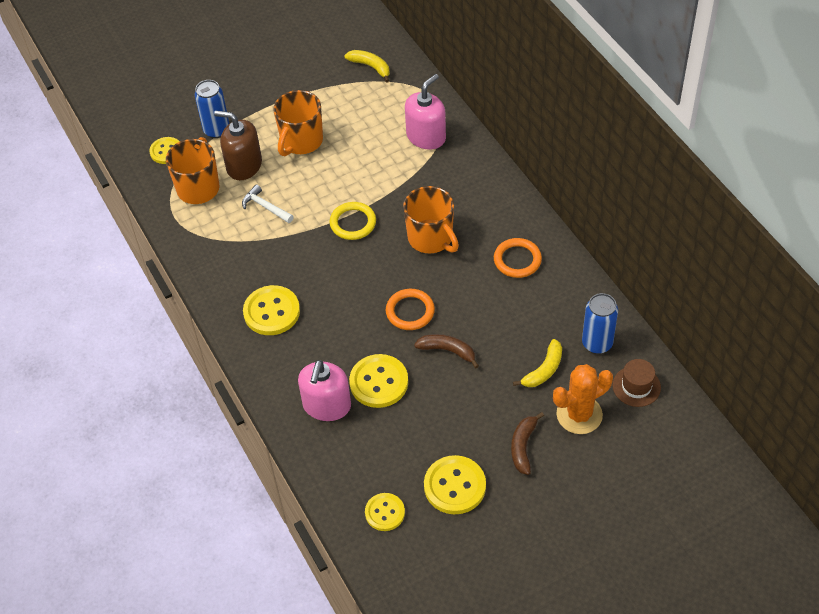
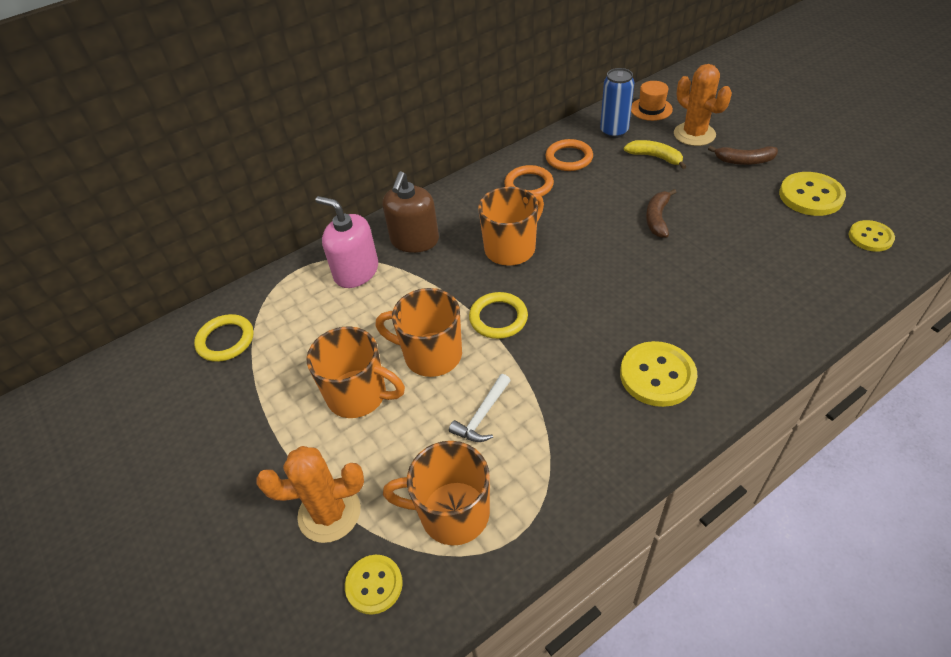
camera: 95 degrees left, 5 degrees down
blue can [195,80,229,138] -> orange cactus [256,446,364,543]
brown soap dispenser [214,111,262,180] -> brown soap dispenser moved to [382,171,439,253]
pink soap dispenser [298,360,351,421] -> none
yellow banana [344,50,390,83] -> yellow ring [194,314,254,362]
yellow button [349,354,408,408] -> none
orange ring [386,289,435,330] -> orange ring moved to [545,139,593,171]
brown hat [613,359,661,407] -> orange hat [631,81,673,121]
none -> orange mug [375,288,462,377]

